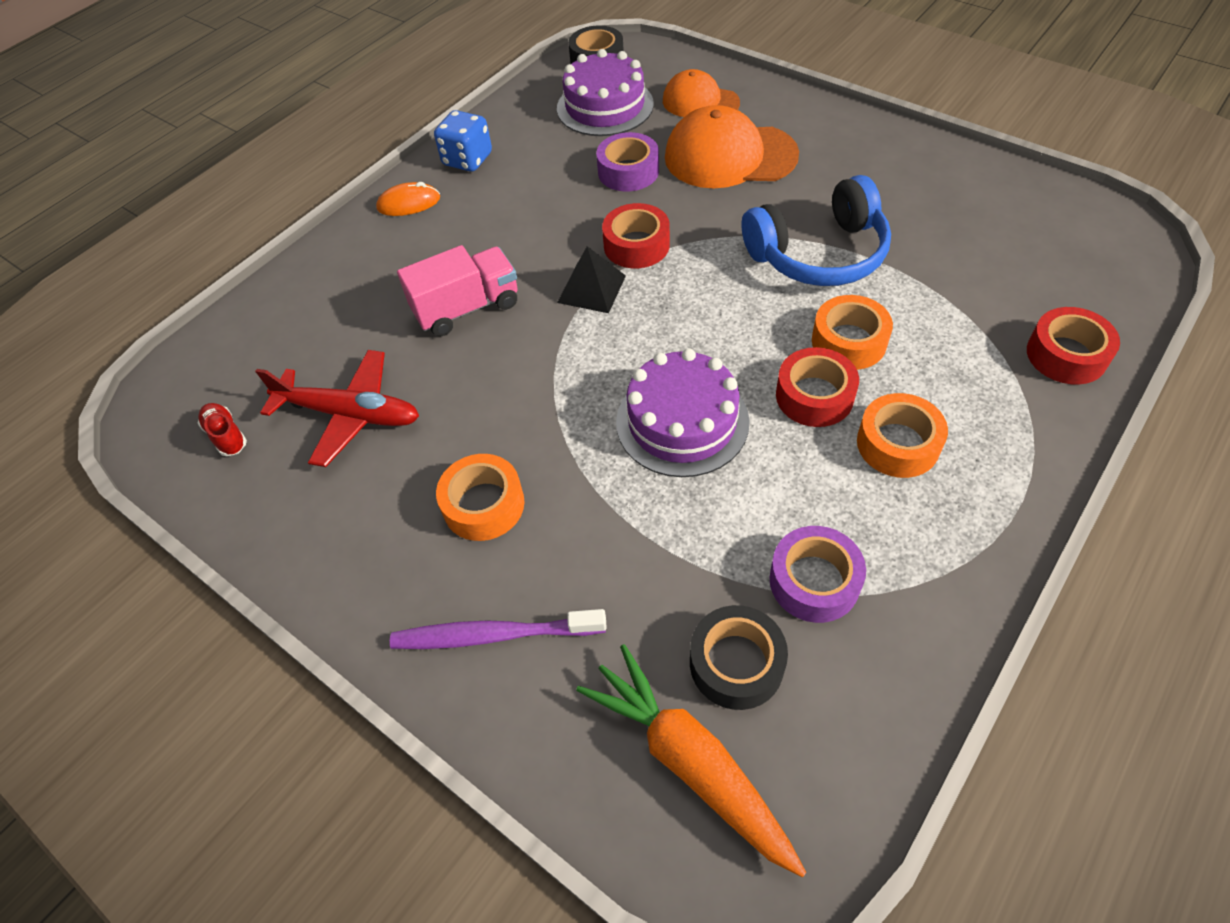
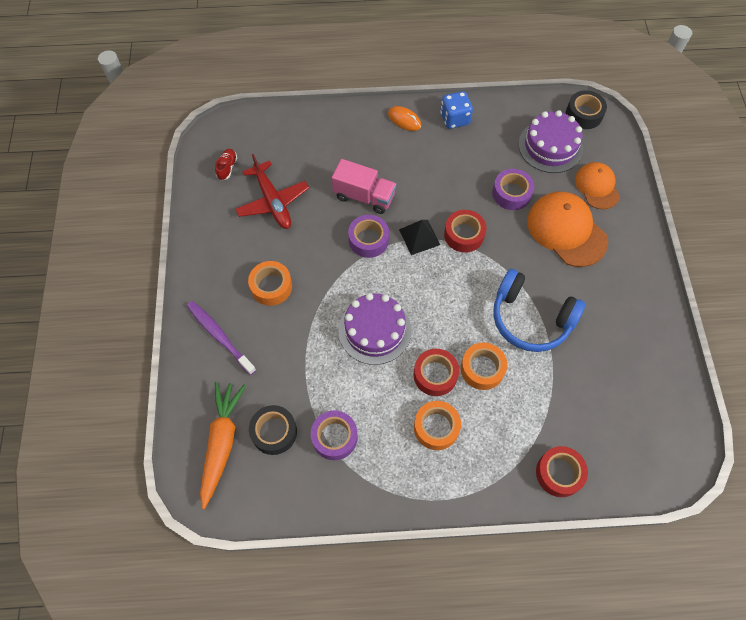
camera: 45 degrees right, 10 degrees up
none -> purple tape [348,215,389,258]

